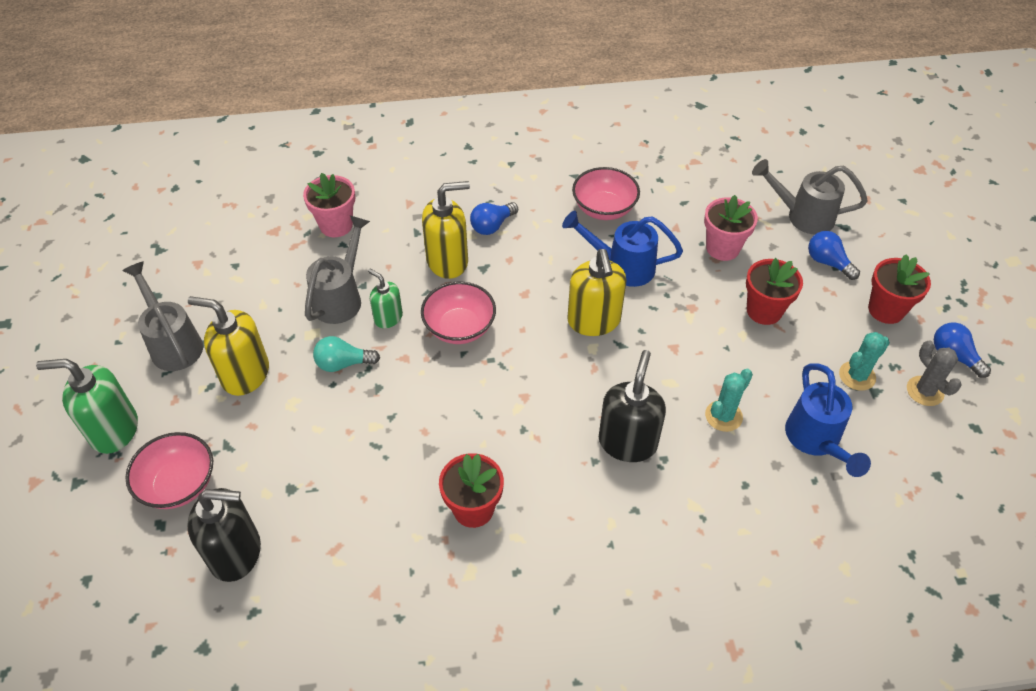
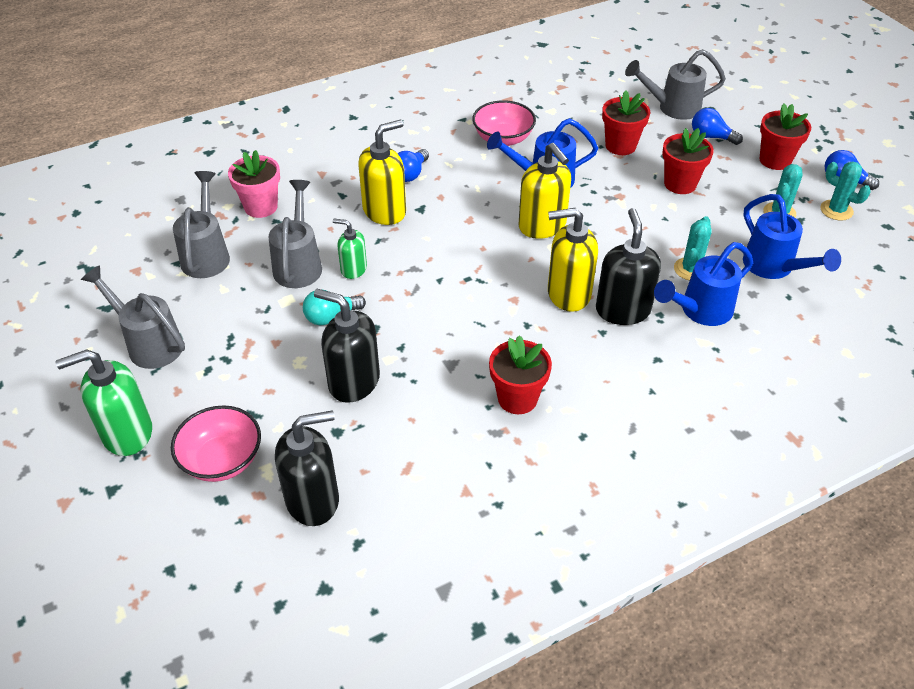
camera: 20 degrees left, 5 degrees down
yellow soap dispenser [188,296,269,396] -> yellow soap dispenser moved to [548,208,598,312]
pink bowl [421,282,496,344] -> none
pink flower pot [704,195,758,261] -> red flower pot [602,90,650,155]
grey cactus [907,340,962,406] -> turquoise cactus [820,162,871,221]
none -> grey watering can [173,171,230,278]
none -> black soap dispenser [314,289,380,403]
none -> blue watering can [654,242,753,326]

